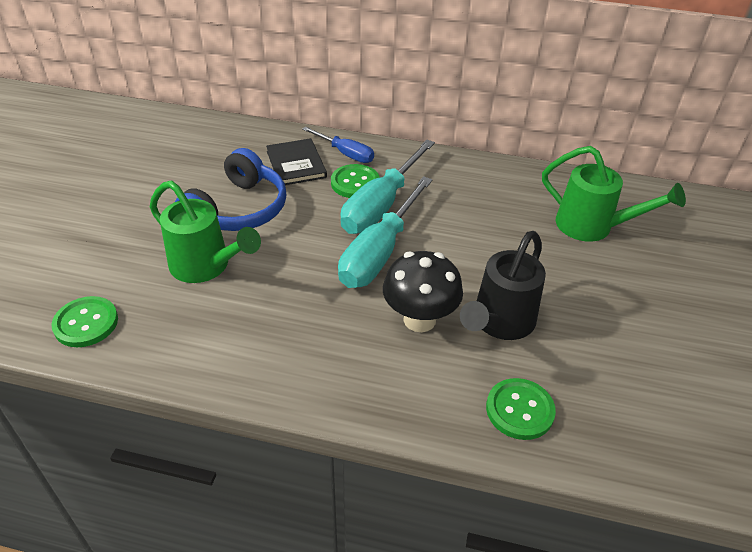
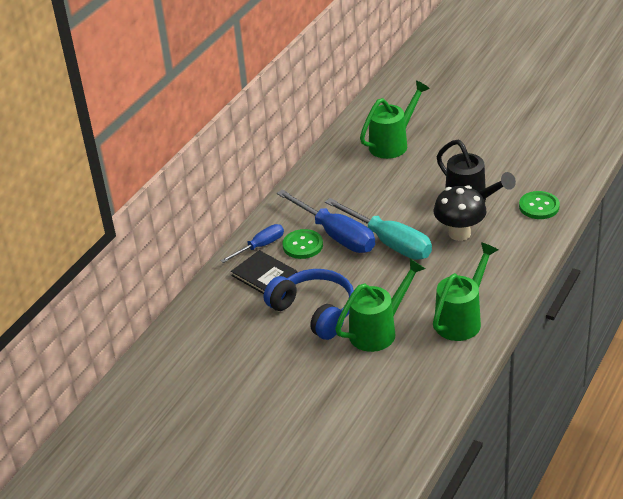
camera: 70 degrees left, 5 degrees down
green button [52,296,118,347] -> none
black book [266,138,327,185] -> black book turned 45 degrees clockwise [231,250,297,294]
turquoise screwdriver [340,139,435,234] -> blue screwdriver [277,189,375,253]
none -> green watering can [433,242,498,341]

